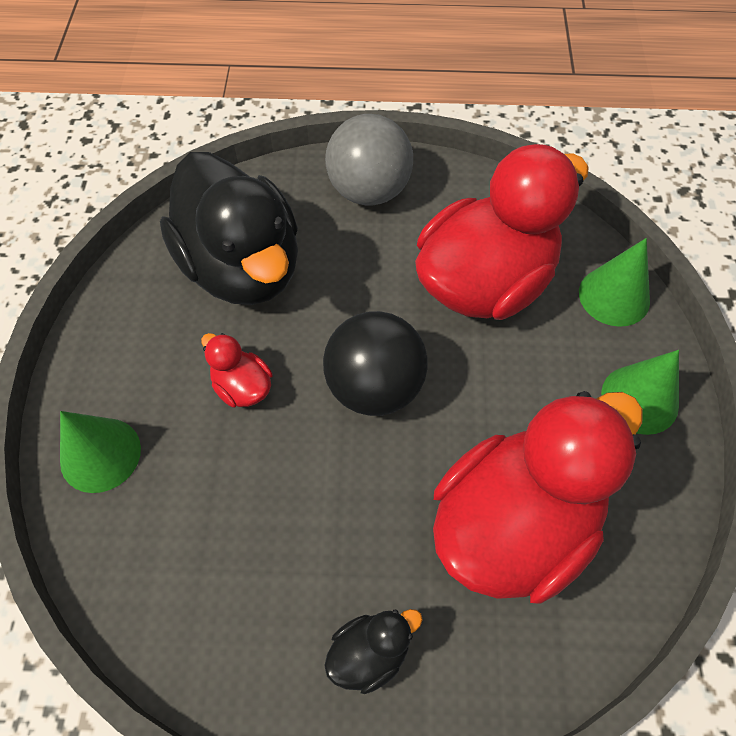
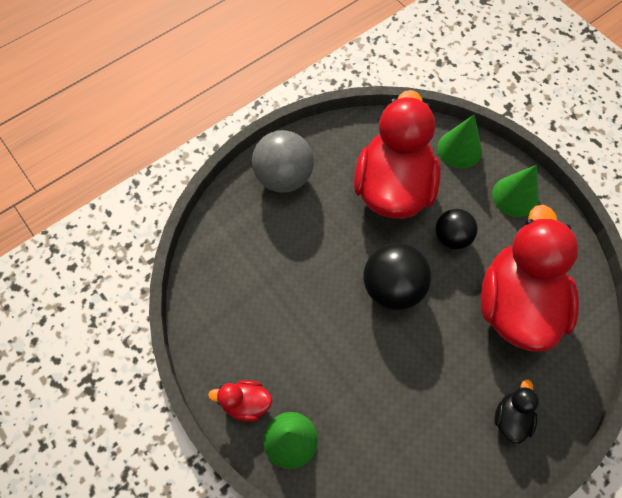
camera: 40 degrees left, 5 degrees up
black duck [160,152,298,305] -> none
red duck [201,333,273,408] -> red duck moved to [208,380,272,422]
none -> black ball [435,209,478,250]

